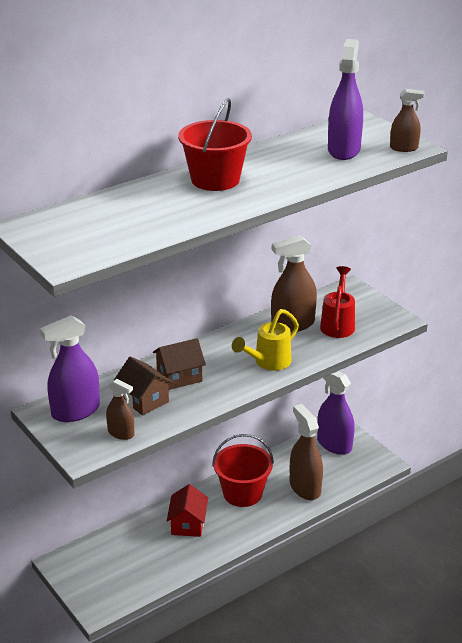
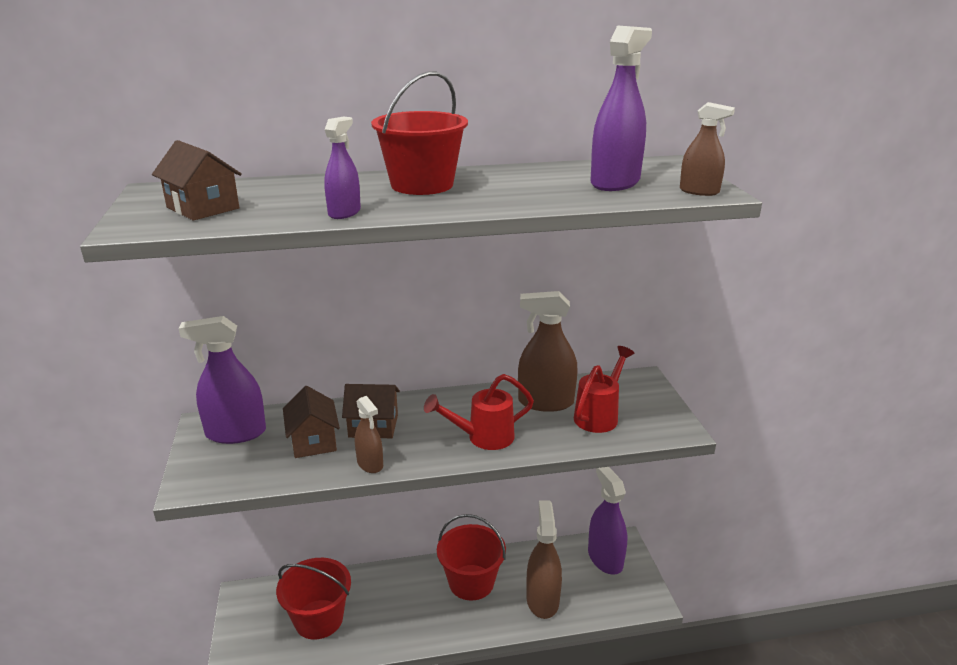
camera: 25 degrees right, 5 degrees down
brown spray bottle [106,379,134,440] -> brown spray bottle moved to [355,396,383,473]
red house [167,484,208,537] -> none
yellow watering can [232,309,299,370] -> red watering can [424,374,534,450]
none -> brown house [152,140,242,221]
none -> red bucket [276,558,351,640]
none -> purple spray bottle [324,117,361,219]

